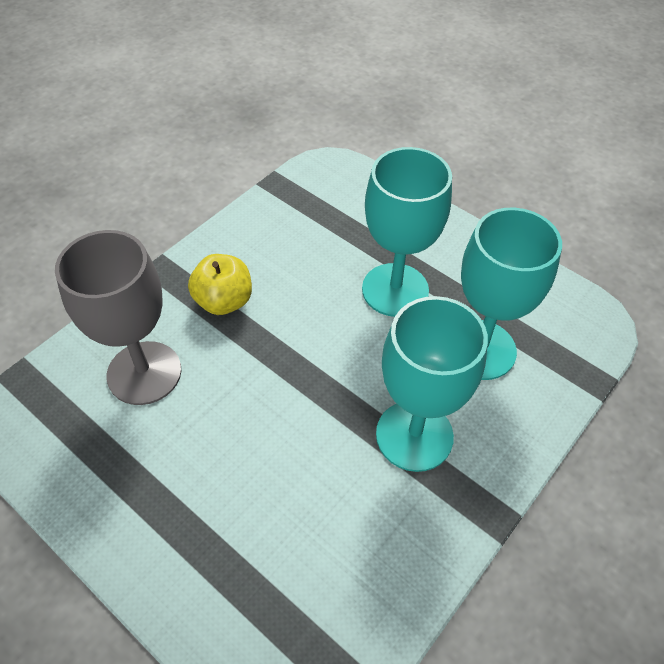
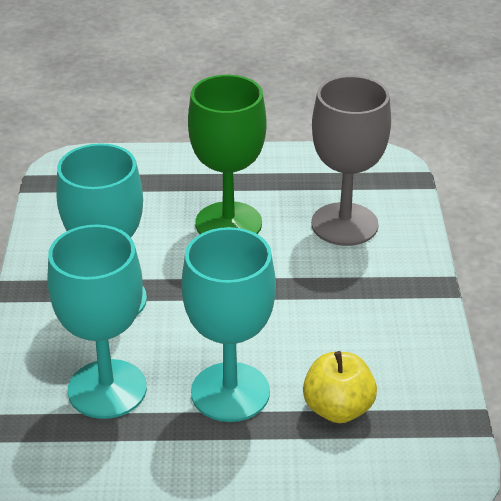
camera: 140 degrees right, 15 degrees down
yellow apple [188,254,252,315] -> yellow apple moved to [303,351,377,423]
none -> green goblet [188,75,267,234]

